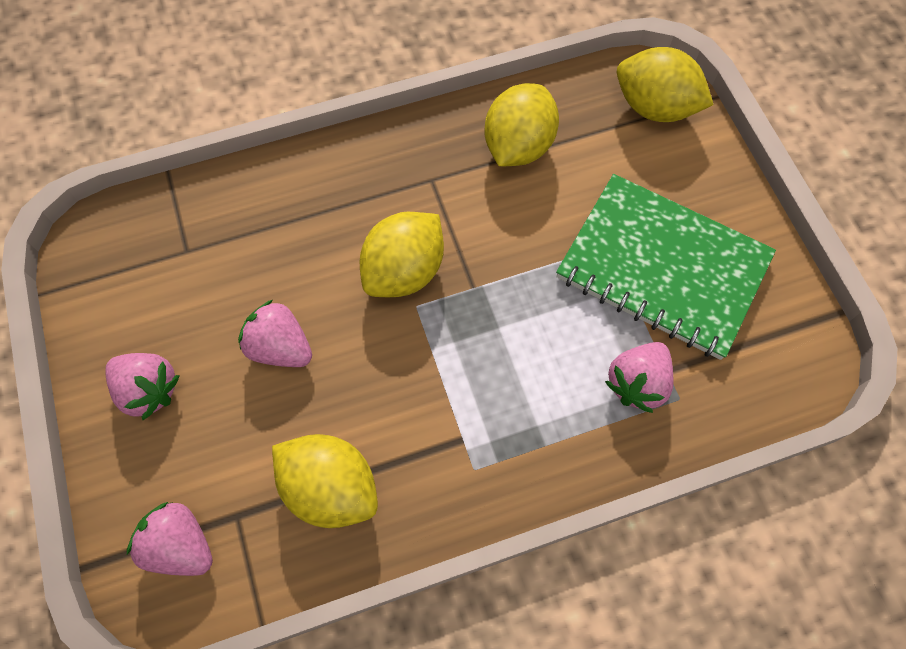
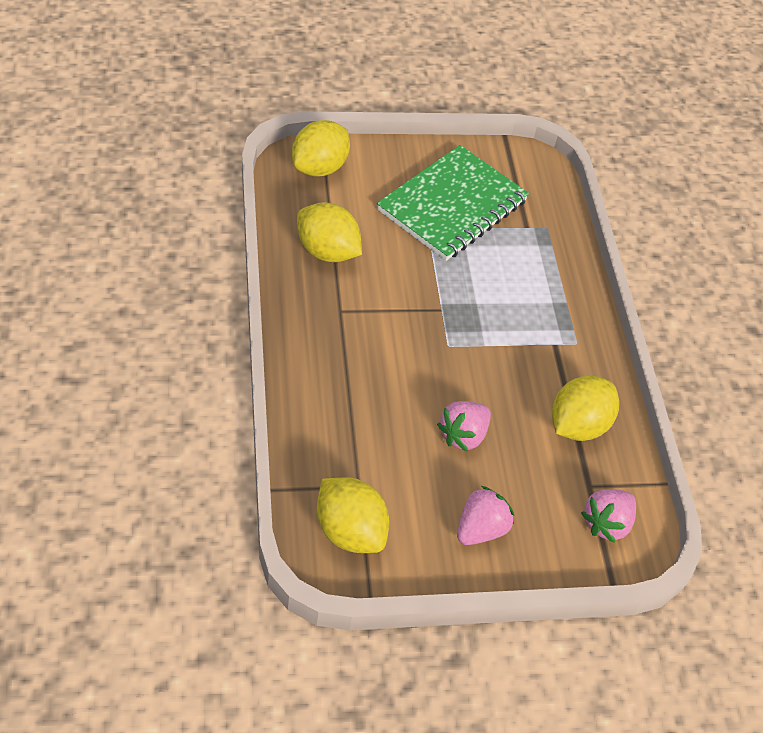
camera: 85 degrees left, 15 degrees down
yellow lemon [360,212,444,297] -> yellow lemon moved to [317,477,389,553]
pink strawberry [605,342,673,413] -> none

